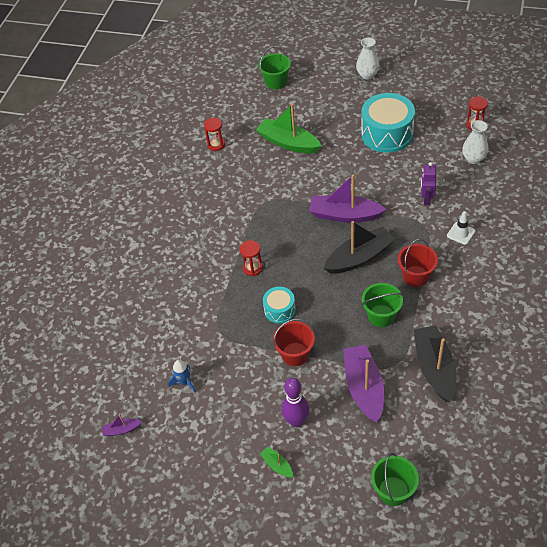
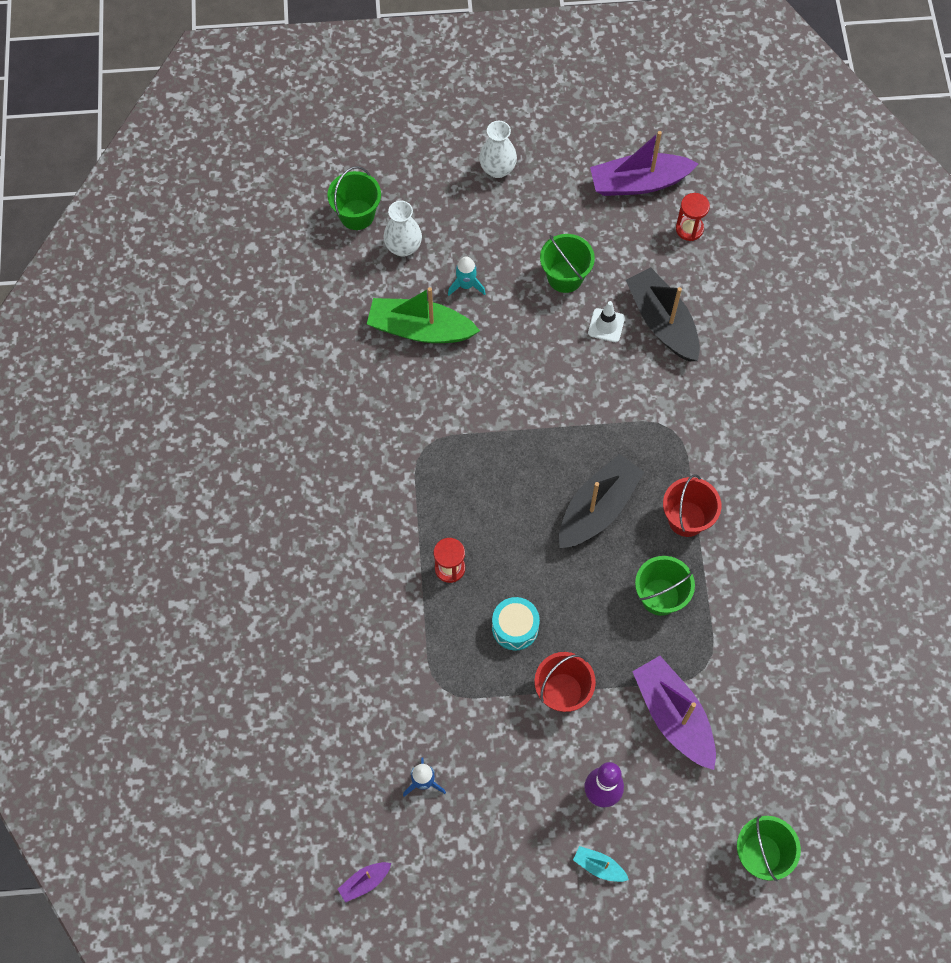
camera: 25 degrees left, 15 degrees up
red hourglass [204,117,225,151] -> none
green boat [260,447,293,478] -> turquoise boat [573,846,629,882]
purple boat [309,175,387,223] -> purple boat moved to [590,131,699,196]
turquoise drum [361,93,415,153] -> green bucket [540,234,595,293]
black boat [414,325,456,402] -> black boat moved to [626,268,700,361]
purple robot [421,162,436,205] -> none
white traffic cone [447,211,475,245] -> white traffic cone moved to [588,301,625,342]
white vase [462,120,488,164] -> white vase moved to [383,201,422,257]
none -> turquoise rocket [448,256,486,296]

